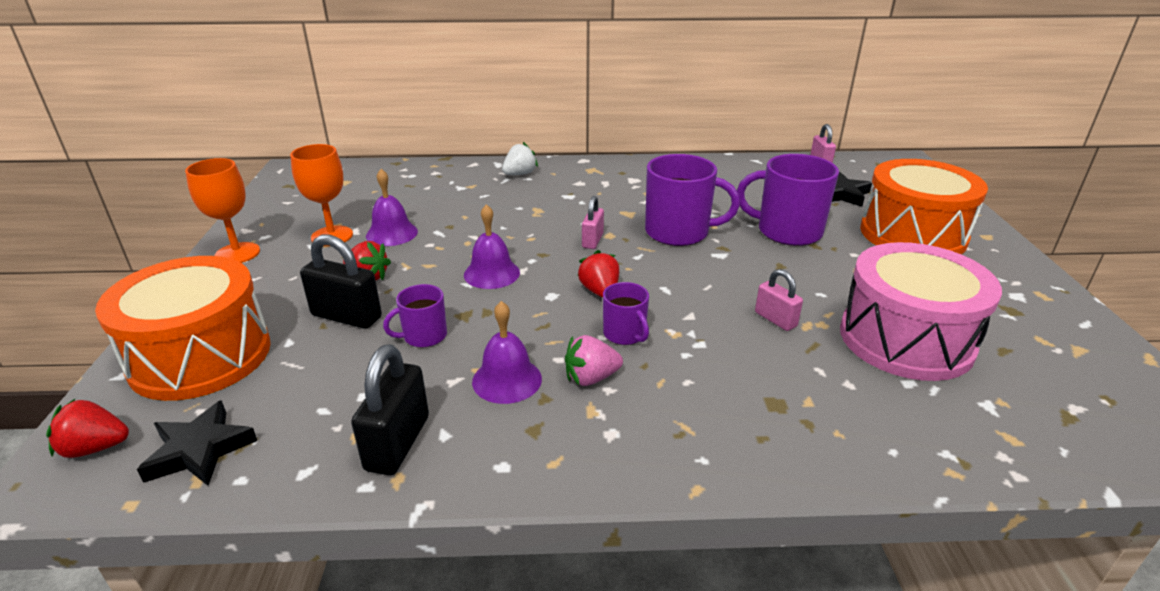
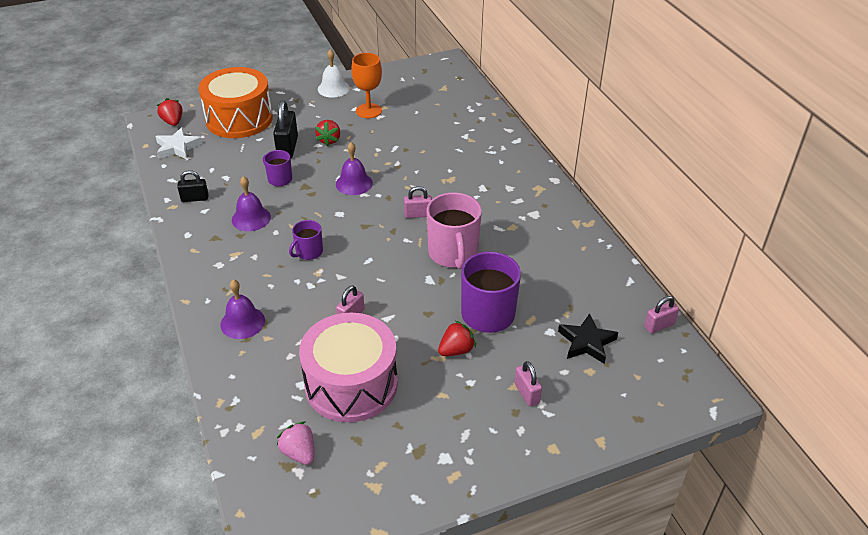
camera: 70 degrees right, 10 degrees up
black star [137,400,258,486] -> white star [155,127,202,159]
orange goblet [185,158,260,263] -> white bell [318,49,350,98]
black padlock [351,344,429,475] -> black padlock [177,170,209,202], size x0.62
purple bell [366,169,418,246] -> purple bell moved to [220,279,265,339]
white strawberry [502,142,538,175] -> none
pink strawberry [565,335,623,386] -> pink strawberry moved to [277,421,314,465]
red strawberry [577,250,619,298] -> red strawberry moved to [438,321,476,356]
purple mug [645,154,740,246] -> pink mug [427,193,482,269]
orange drum [860,159,988,254] -> pink padlock [515,361,542,406]

